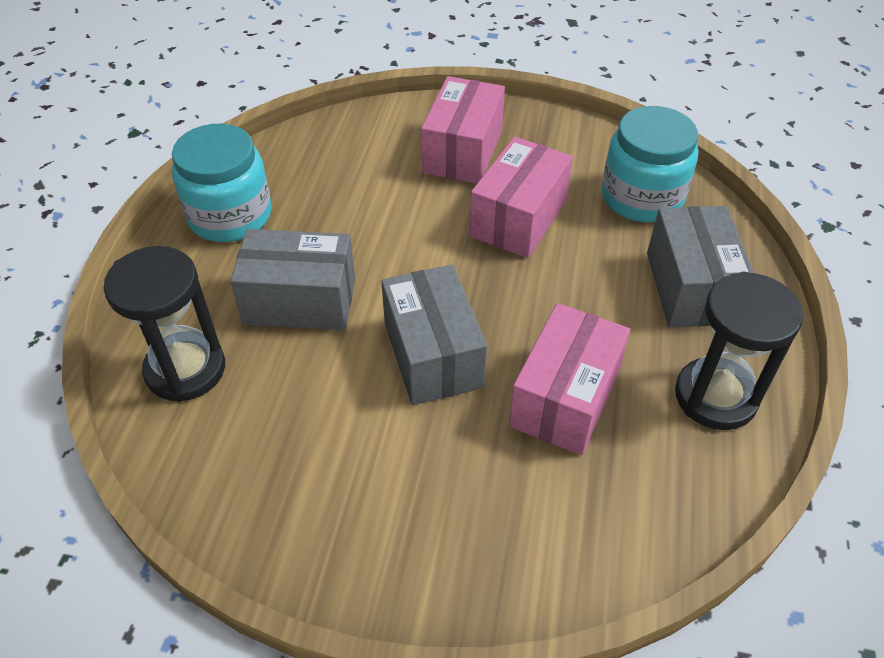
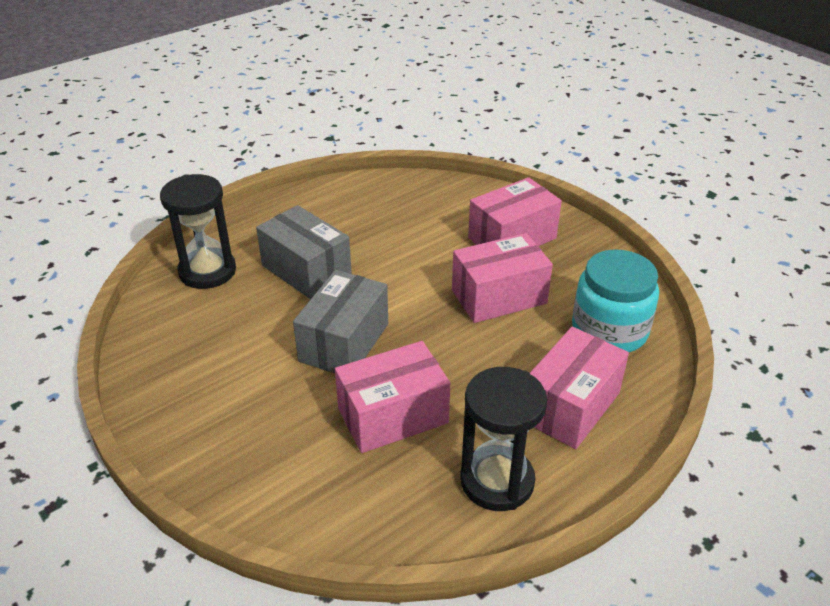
camera: 40 degrees right, 10 degrees down
turquoise jar [172,123,272,242] -> none
grey box [647,206,754,327] -> pink box [530,327,629,449]

